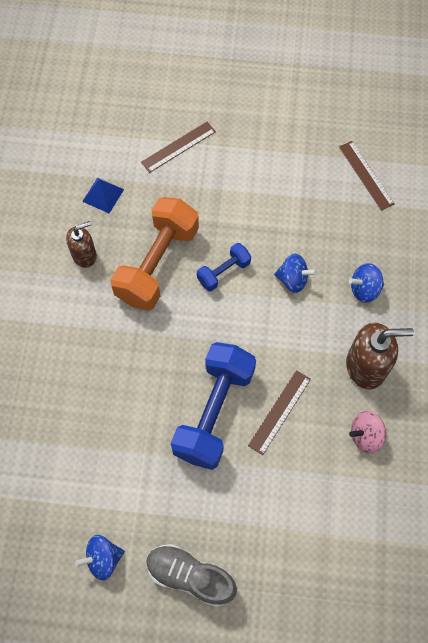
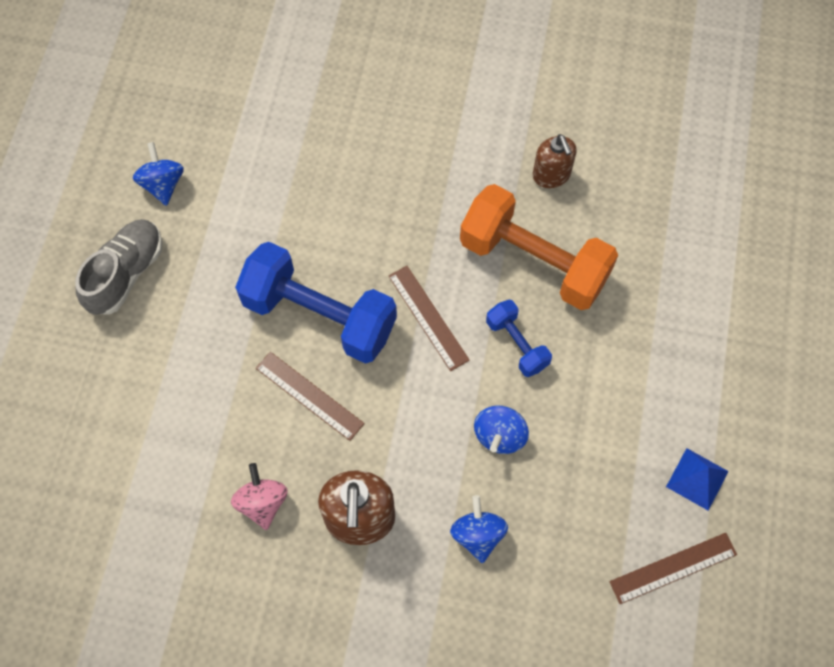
camera: 95 degrees right, 0 degrees up
blue pyramid [82,178,124,213] -> blue pyramid moved to [666,448,729,511]
brown ruler [141,122,216,173] -> brown ruler moved to [388,266,470,371]

